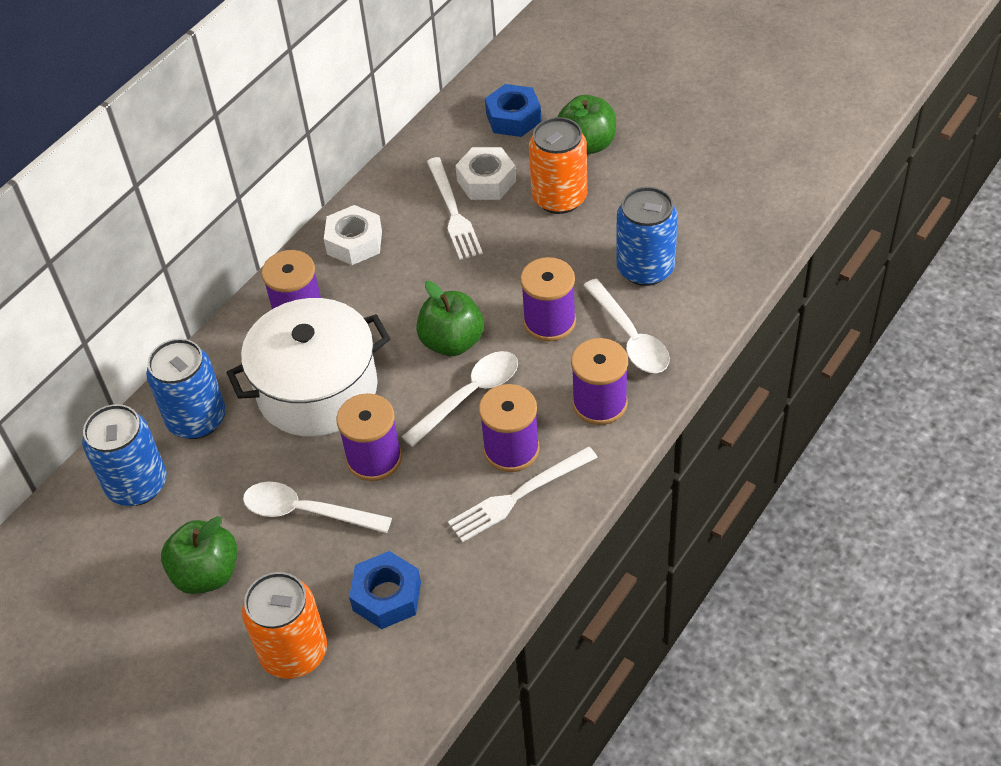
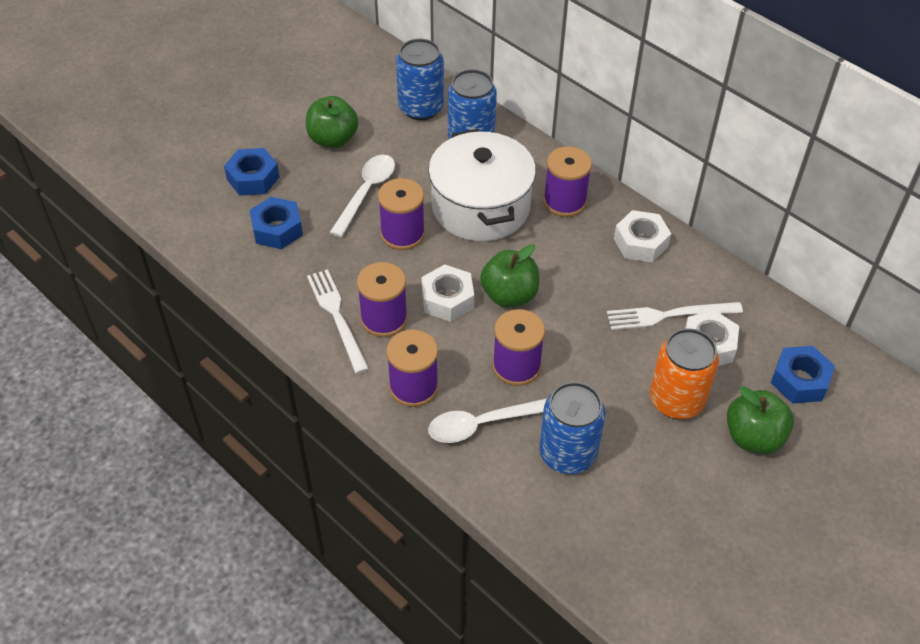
camera: 95 degrees right, 0 degrees up
orange can [242,572,327,679] -> blue nut [224,148,279,196]
white spoon [401,351,518,447] -> white nut [421,264,474,322]

